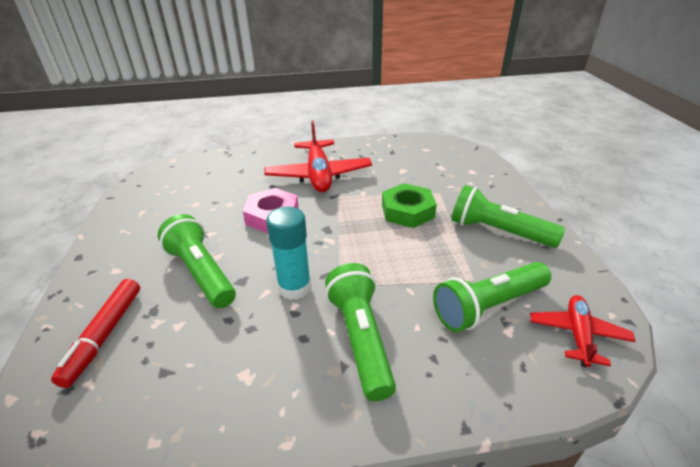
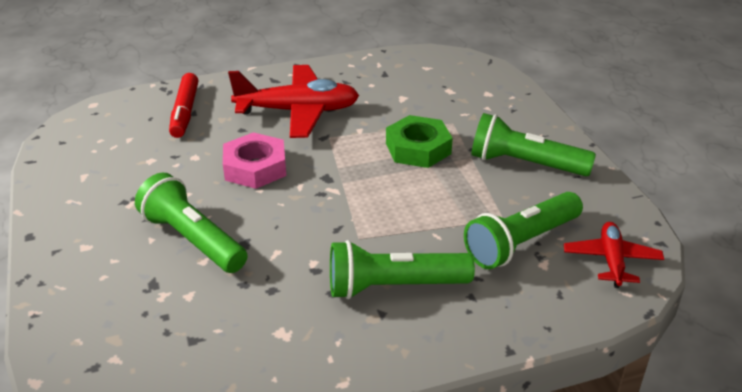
camera: 10 degrees left, 0 degrees up
red marker [51,279,140,388] -> red marker moved to [169,73,198,138]
red plane [265,120,372,192] -> red plane turned 75 degrees counterclockwise [228,65,359,138]
turquoise glue stick [266,206,311,300] -> none
green flashlight [325,263,396,401] -> green flashlight turned 75 degrees counterclockwise [330,240,475,299]

